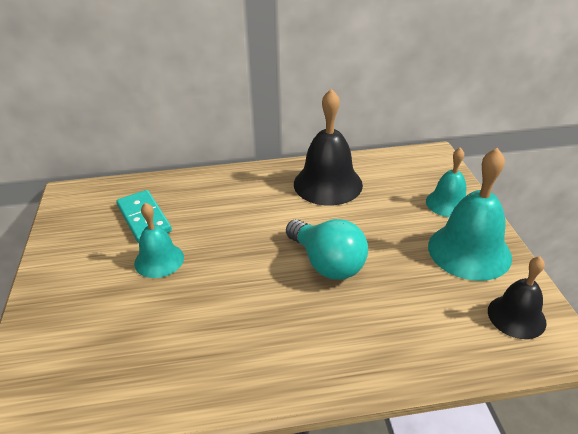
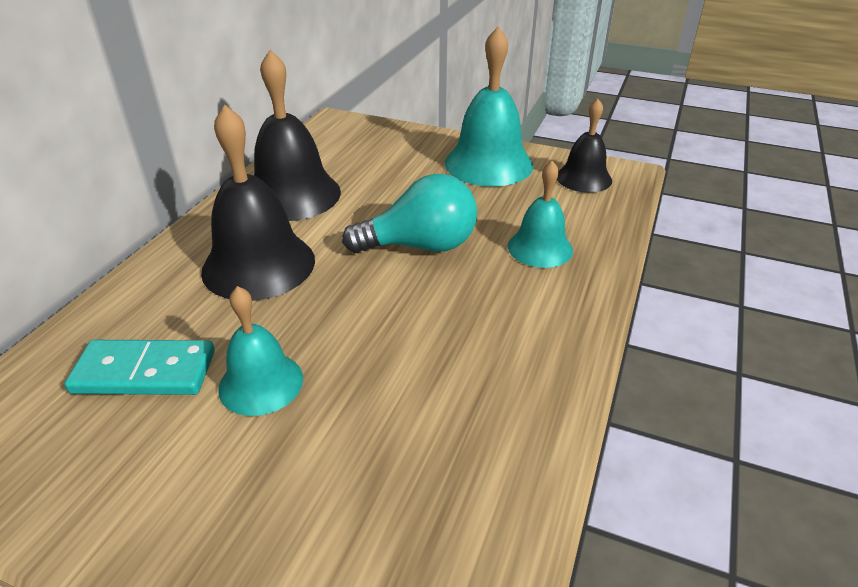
camera: 60 degrees left, 0 degrees up
turquoise bell [426,147,466,217] -> turquoise bell moved to [508,160,573,268]
none -> black bell [201,105,315,301]

